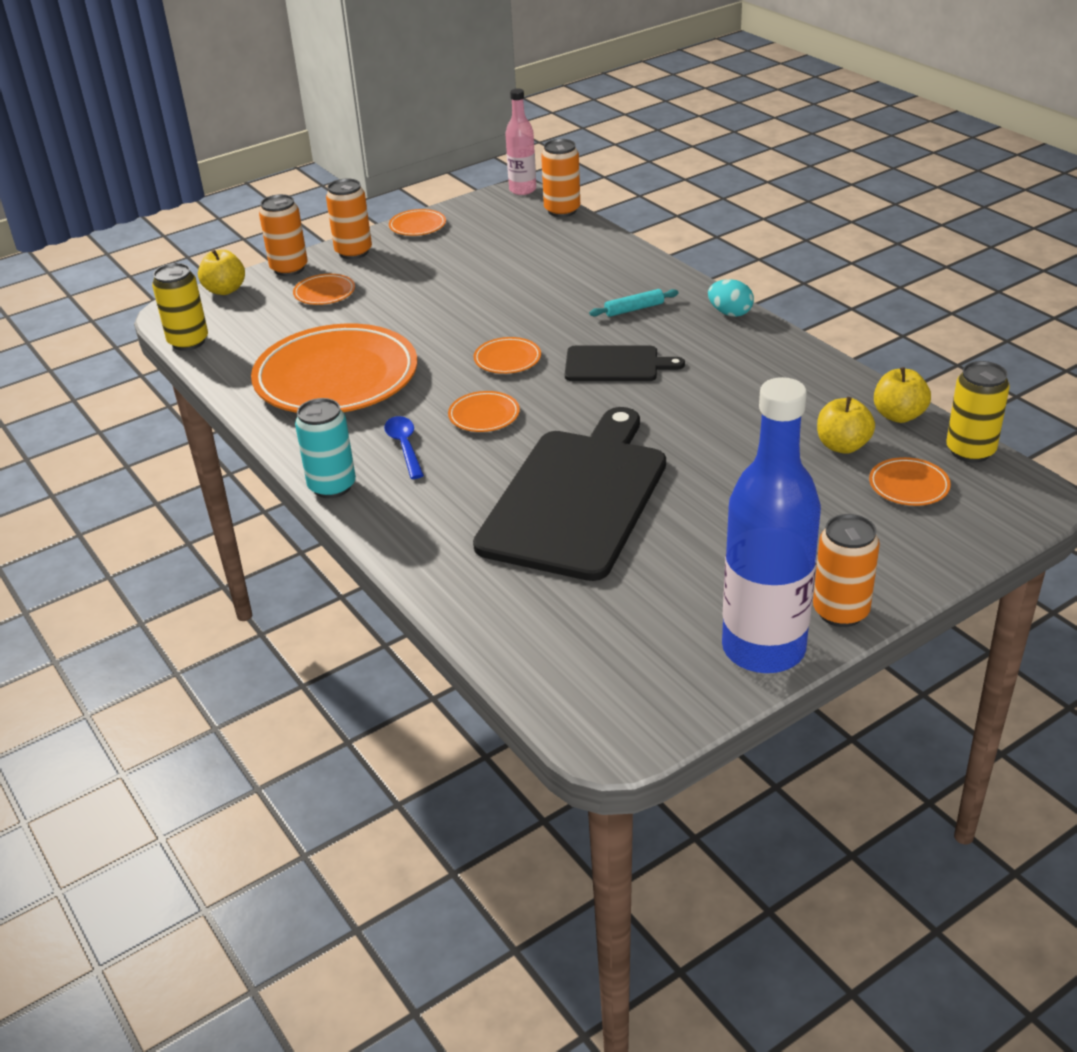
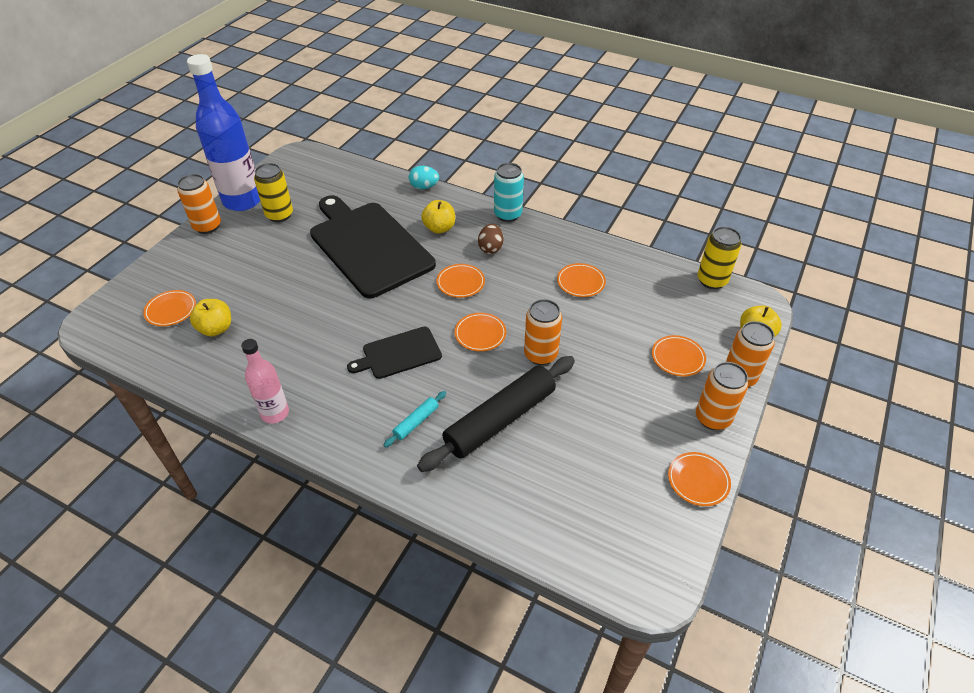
camera: 150 degrees right, 10 degrees up
orange plate [251,323,417,413] -> orange plate [557,263,606,297], size x0.41
blue spoon [384,416,424,479] -> brown egg [478,224,503,254]
black cutting board [473,407,666,581] -> black cutting board turned 150 degrees clockwise [310,195,436,298]
pink bottle [505,89,536,195] -> pink bottle moved to [241,339,289,424]
orange can [541,139,580,217] -> orange can moved to [524,299,562,365]
turquoise egg [708,279,754,317] -> turquoise egg moved to [409,166,439,189]
yellow apple [874,367,931,423] -> yellow apple moved to [421,200,455,234]
yellow can [946,361,1010,463] -> yellow can moved to [254,163,293,222]
none -> black rolling pin [417,356,575,472]

